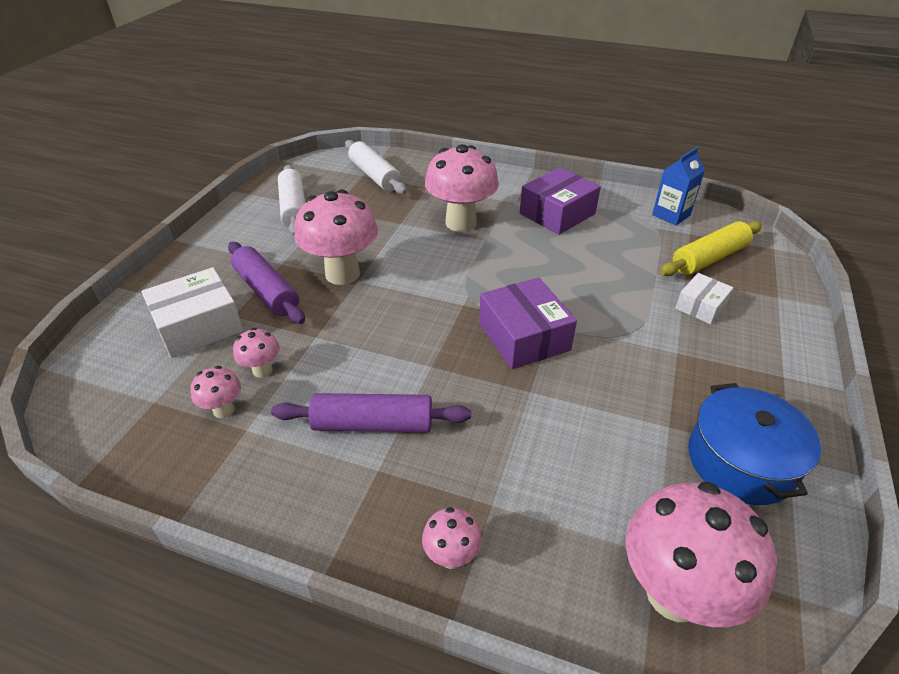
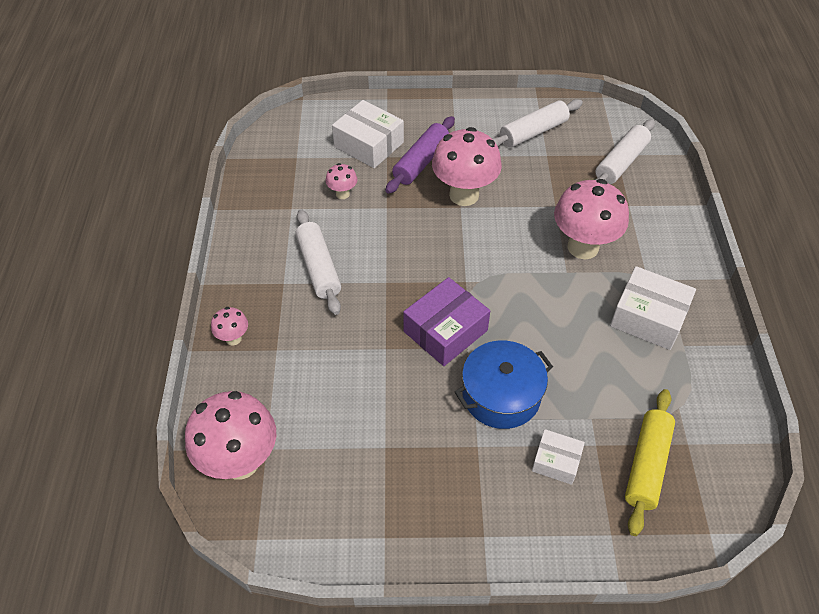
camera: 70 degrees right, 10 degrees up
pink mushroom [190,366,241,418] -> none
purple rolling pin [271,393,471,432] -> white rolling pin [295,209,341,315]
purple box [520,167,601,235] -> white box [610,266,696,350]
blue carton [652,147,705,226] -> none
yellow rolling pin [660,221,762,276] -> yellow rolling pin turned 75 degrees clockwise [625,389,675,536]
blue pot [688,383,821,505] -> blue pot moved to [455,340,553,429]

